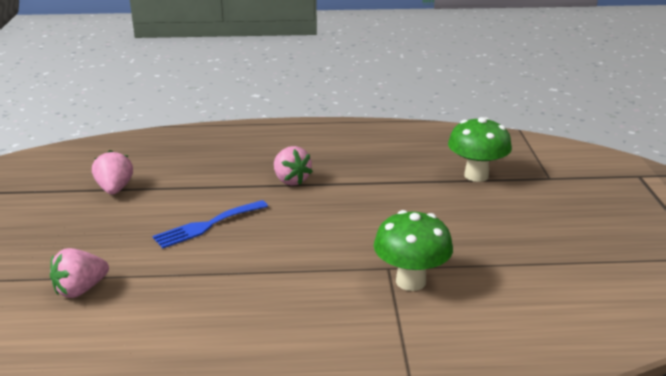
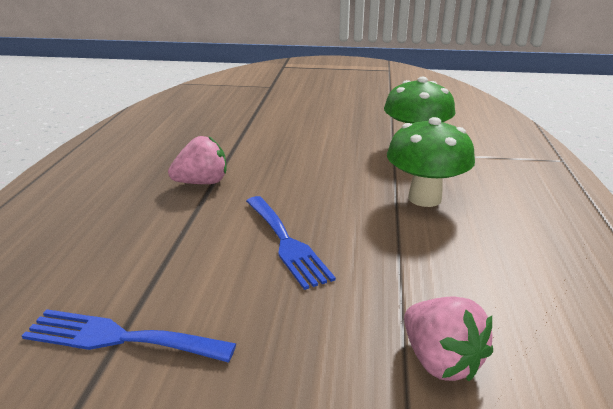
camera: 80 degrees left, 0 degrees up
pink strawberry [92,150,133,194] -> blue fork [22,309,236,362]
green mushroom [448,117,512,182] -> green mushroom moved to [387,117,475,207]

